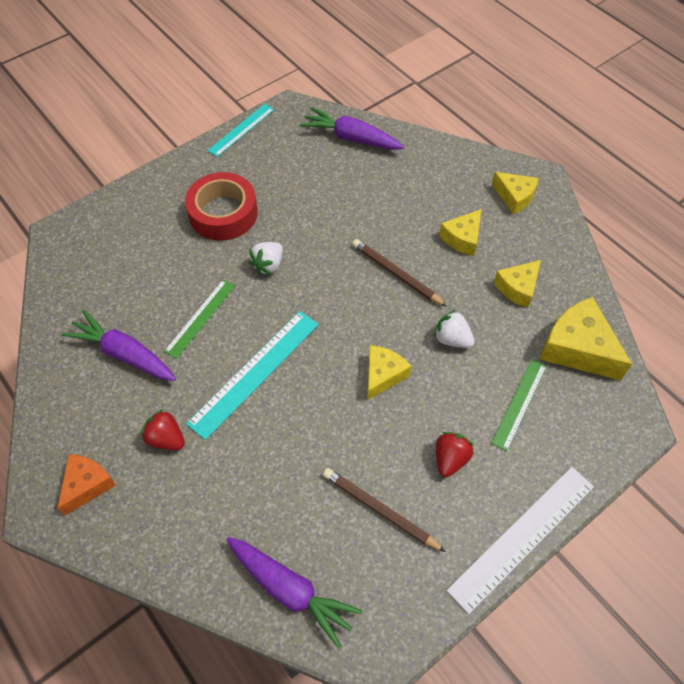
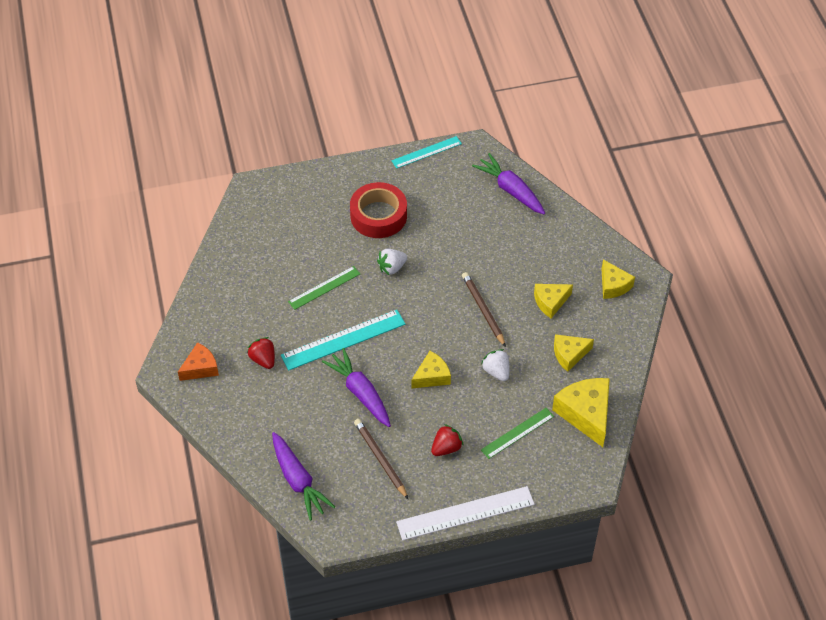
camera: 25 degrees right, 5 degrees down
purple carrot [62,310,176,381] -> purple carrot moved to [322,348,391,427]

